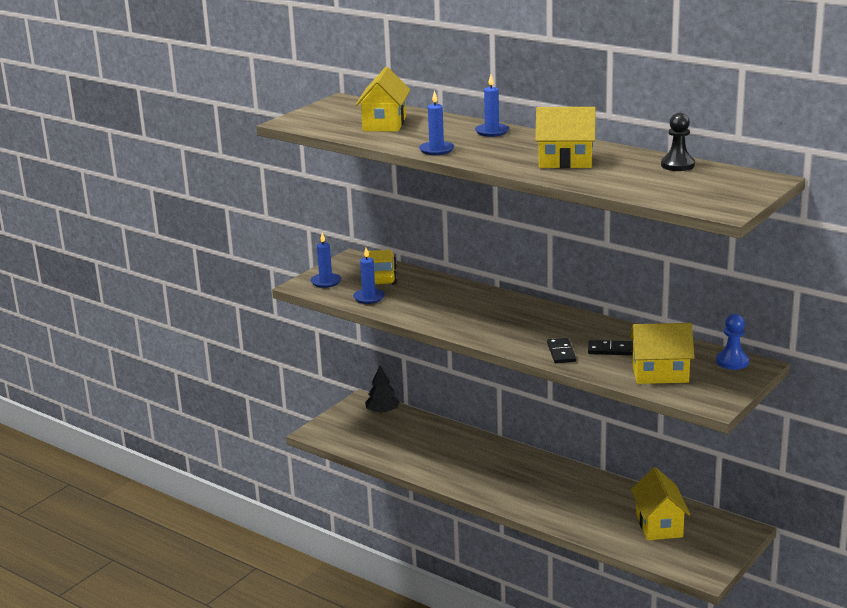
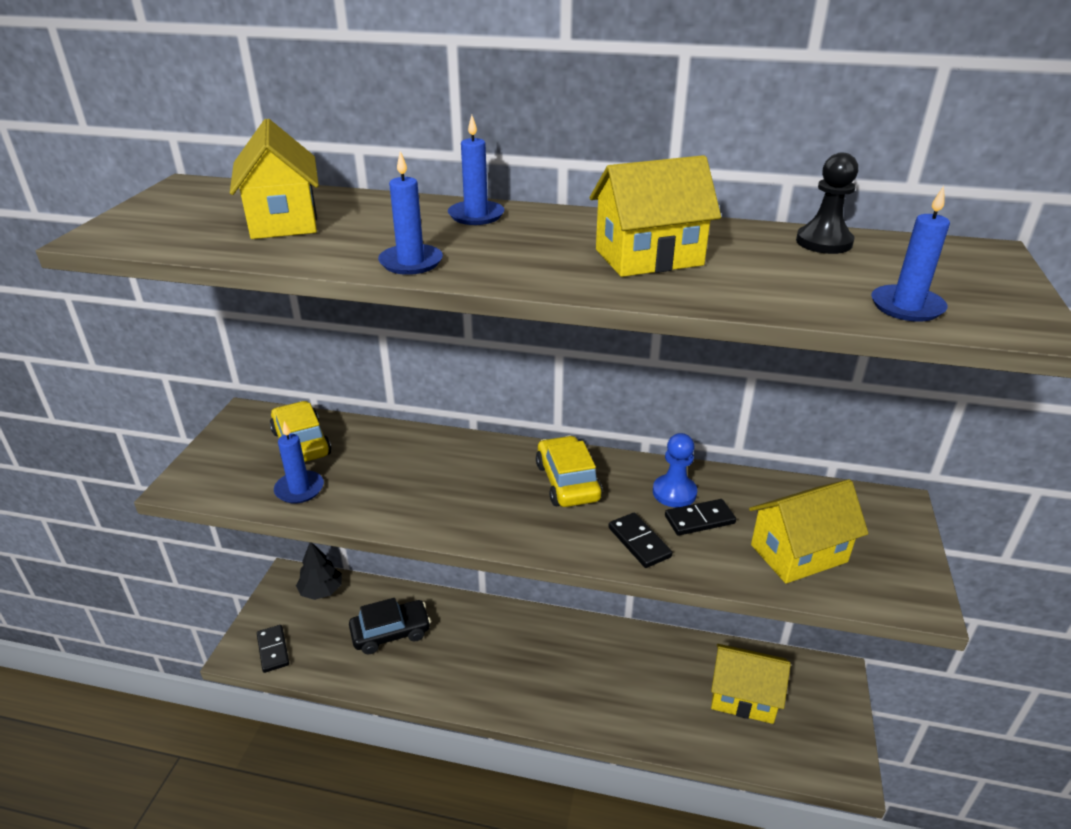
camera: 25 degrees left, 10 degrees up
blue candle [310,232,341,288] -> blue candle moved to [871,186,950,322]
yellow house [631,467,690,540] -> yellow house turned 45 degrees counterclockwise [711,644,791,724]
blue pawn [716,314,749,370] -> blue pawn moved to [653,433,697,508]
none -> black domino [257,625,289,673]
none -> black car [349,598,431,655]
none -> yellow car [536,436,603,507]

